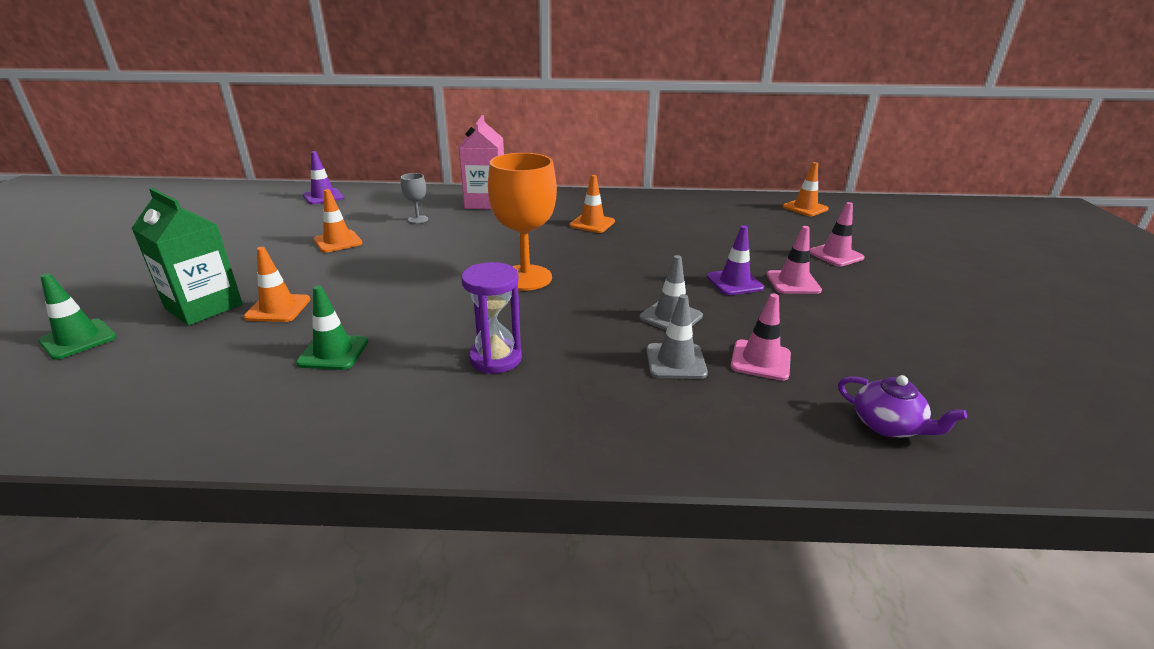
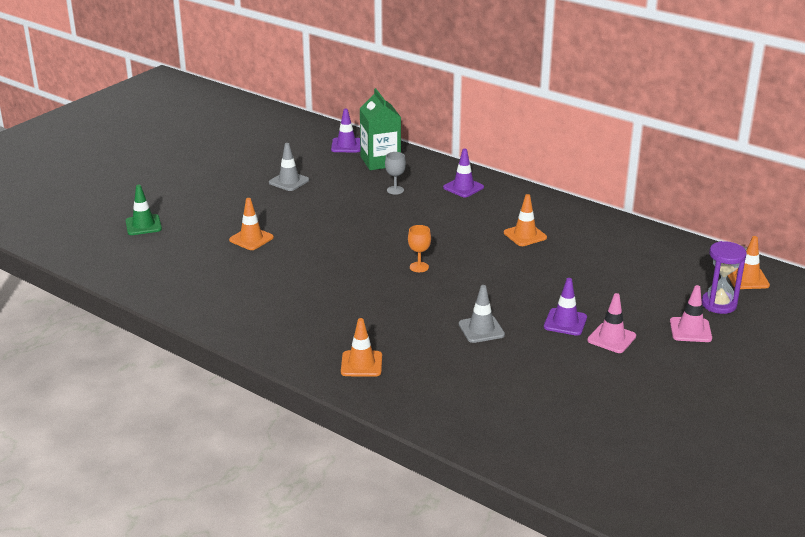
camera: 35 degrees right, 0 degrees up
green carton [132,188,243,326] -> green carton moved to [359,88,401,170]
green traffic cone [296,285,368,370] -> none
orange traffic cone [313,189,363,253] -> orange traffic cone moved to [341,318,382,377]
pink carton [459,115,504,209] -> purple traffic cone [443,148,484,197]
purple hourglass [462,262,522,374] -> purple hourglass moved to [702,241,747,314]
orange goblet [488,153,557,291] -> orange goblet [408,225,431,272], size x0.46
grey traffic cone [646,294,708,379] -> grey traffic cone moved to [269,143,309,191]
pink traffic cone [730,294,791,381] -> none
purple teapot [838,375,967,438] -> none

